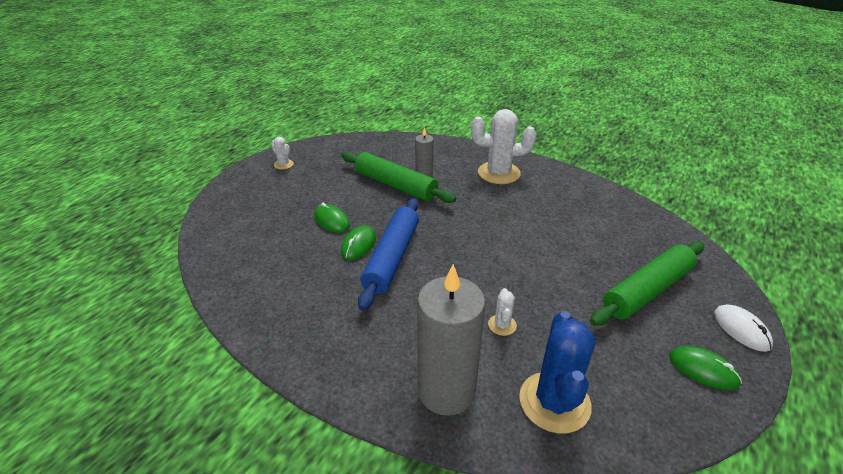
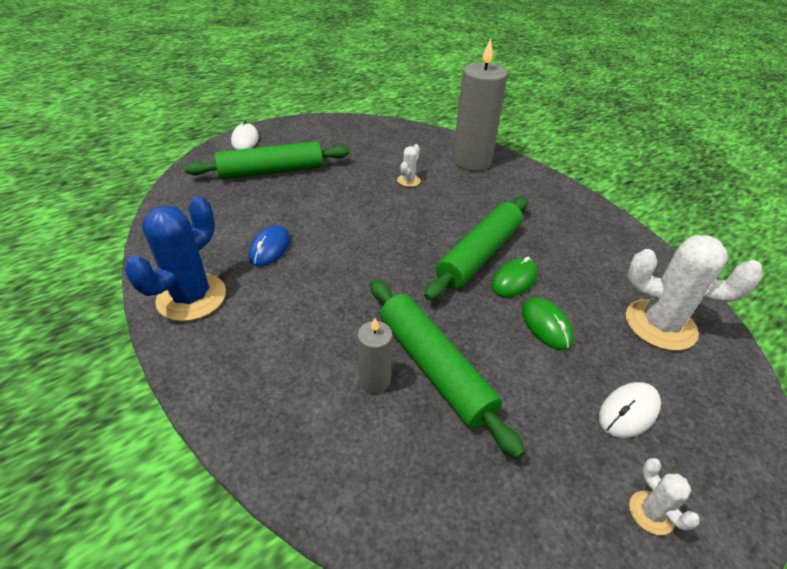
camera: 160 degrees left, 5 degrees up
blue rolling pin [358,198,419,311] -> green rolling pin [424,197,528,301]
white cactus [471,109,536,184] -> white cactus moved to [626,235,763,351]
blue cactus [519,311,596,434] -> blue cactus moved to [125,197,226,321]
green mouse [670,346,742,390] -> none
none -> blue mouse [248,225,291,267]
none -> white mouse [599,382,661,438]

